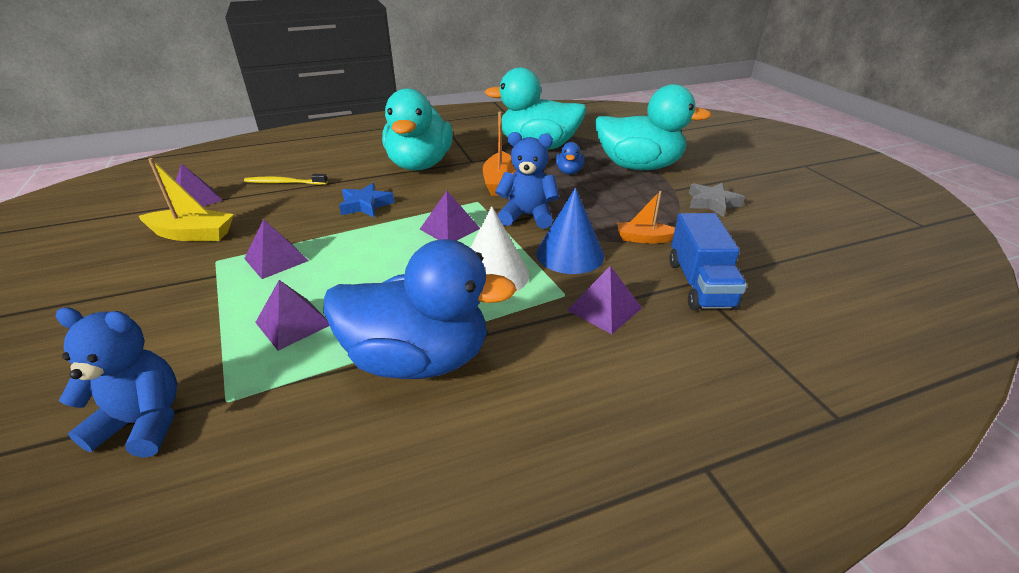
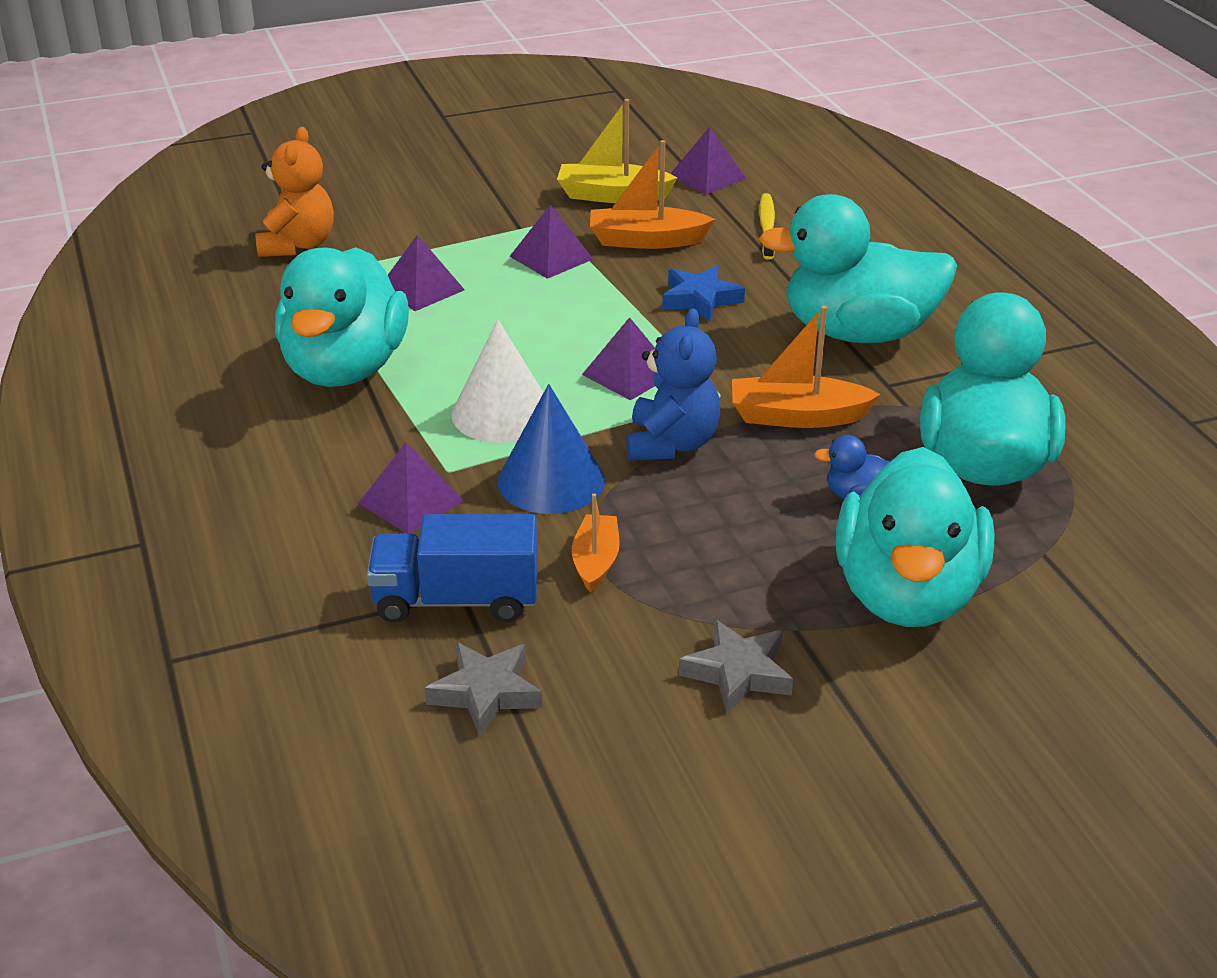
camera: 90 degrees right, 0 degrees up
blue teddy bear [56,307,177,458] -> orange teddy bear [256,127,334,257]
yellow boat [139,158,234,241] -> yellow boat turned 90 degrees clockwise [557,99,678,203]
blue duck [323,239,517,379] -> turquoise duck [275,247,409,387]
none -> grey star [425,642,542,736]
none -> orange boat [590,140,715,249]

